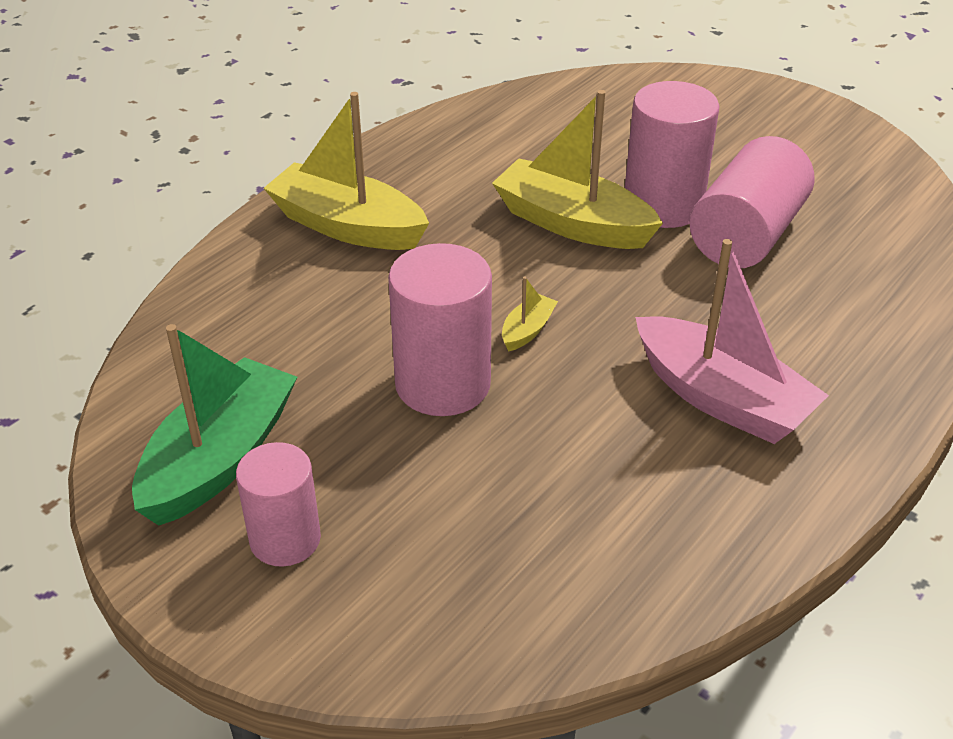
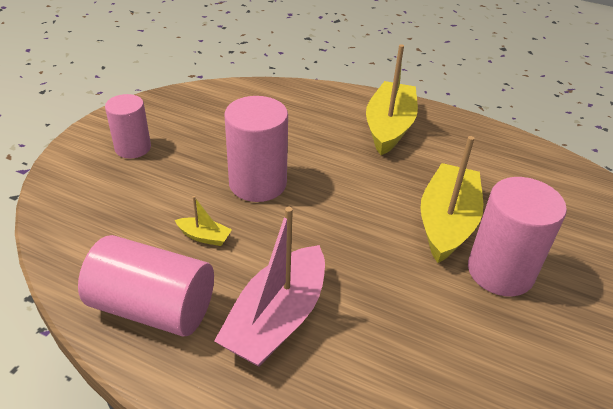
camera: 75 degrees right, 0 degrees up
green boat [132,324,297,526] -> none
yellow boat [502,277,558,351] -> yellow boat moved to [175,196,232,246]
pink cylinder [690,136,815,268] -> pink cylinder moved to [78,235,214,337]

